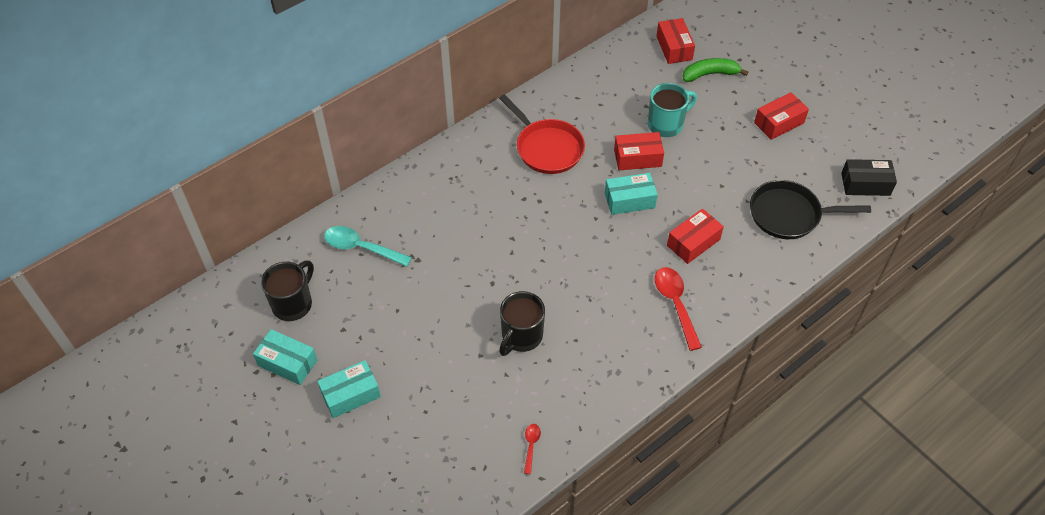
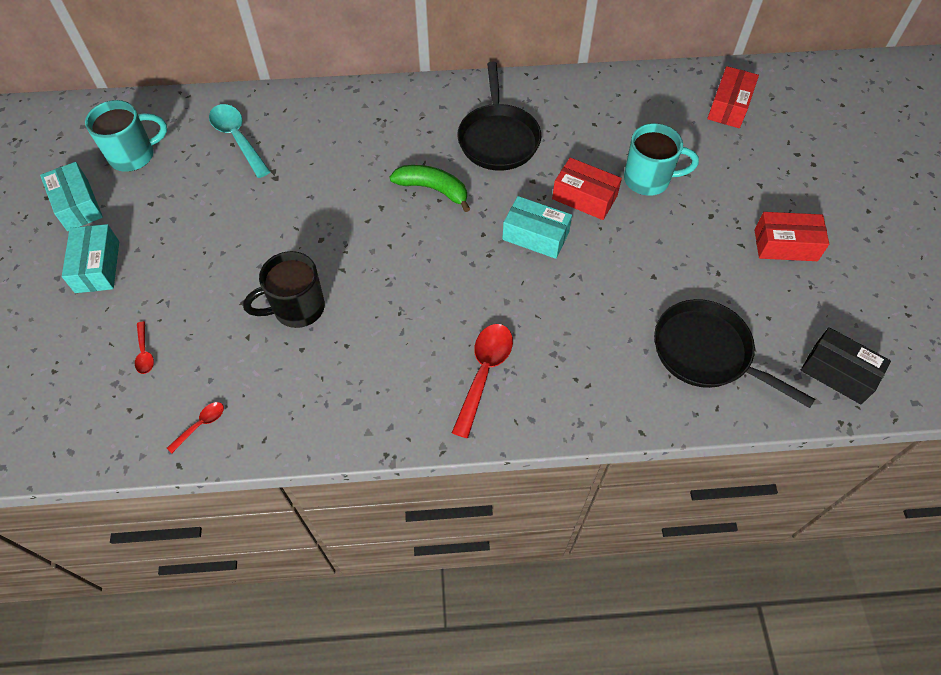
camera: 35 degrees right, 5 degrees up
black mug [261,261,314,321] -> turquoise mug [85,100,167,172]
turquoise box [317,360,381,418] -> turquoise box turned 75 degrees clockwise [62,224,119,293]
red pan [499,94,585,174] -> black pan [457,62,541,171]
red box [667,209,724,264] -> none
green banana [682,58,749,82] -> green banana moved to [390,165,470,212]
none -> red spoon [135,321,154,374]

